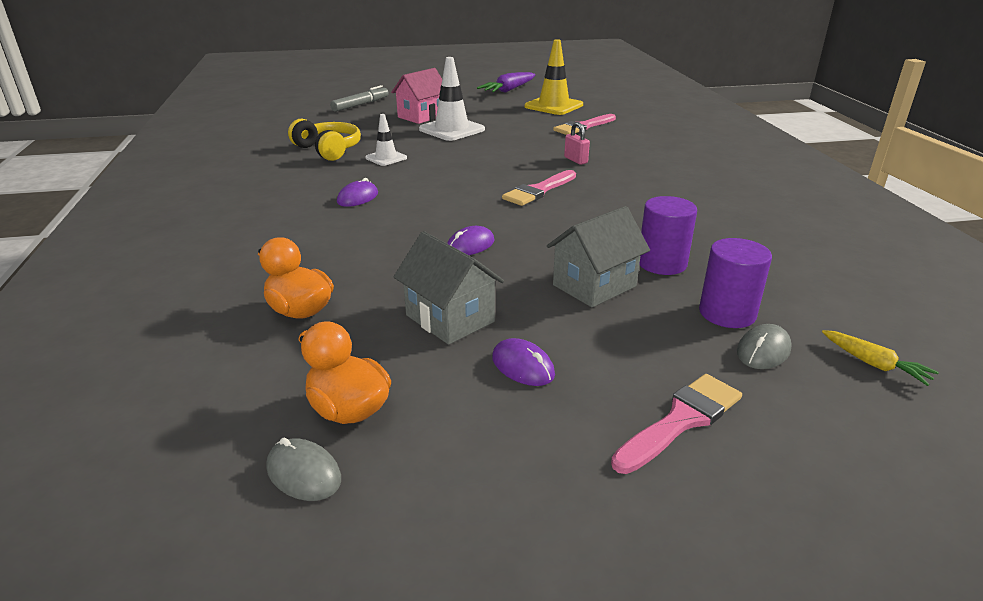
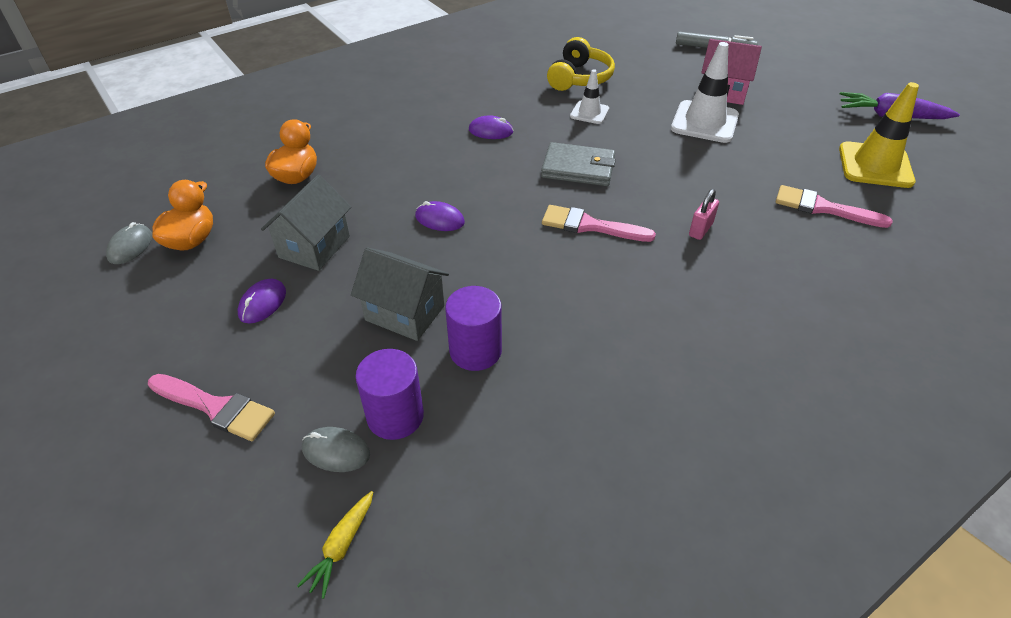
camera: 65 degrees right, 15 degrees up
none -> grey wallet [541,142,616,186]

